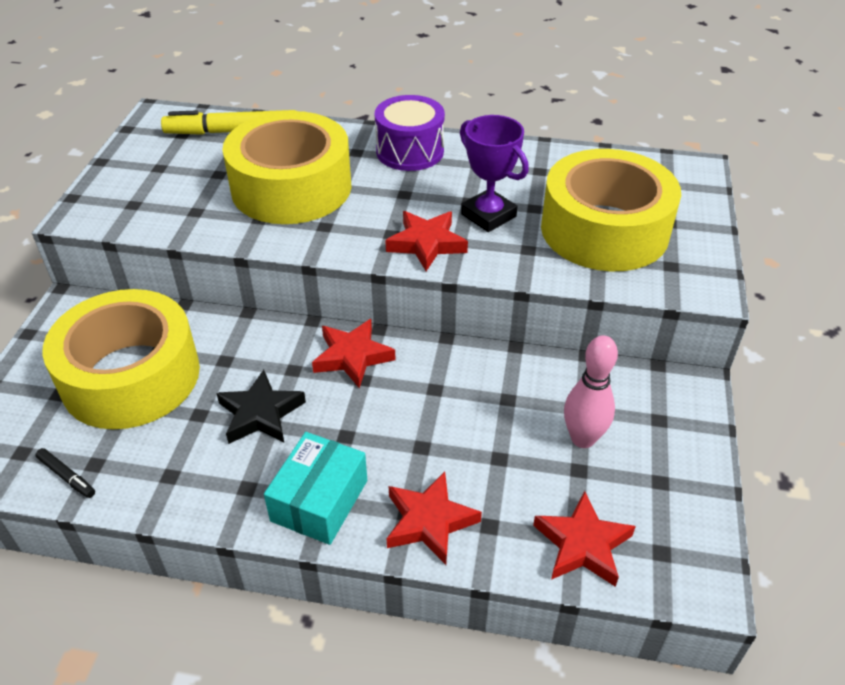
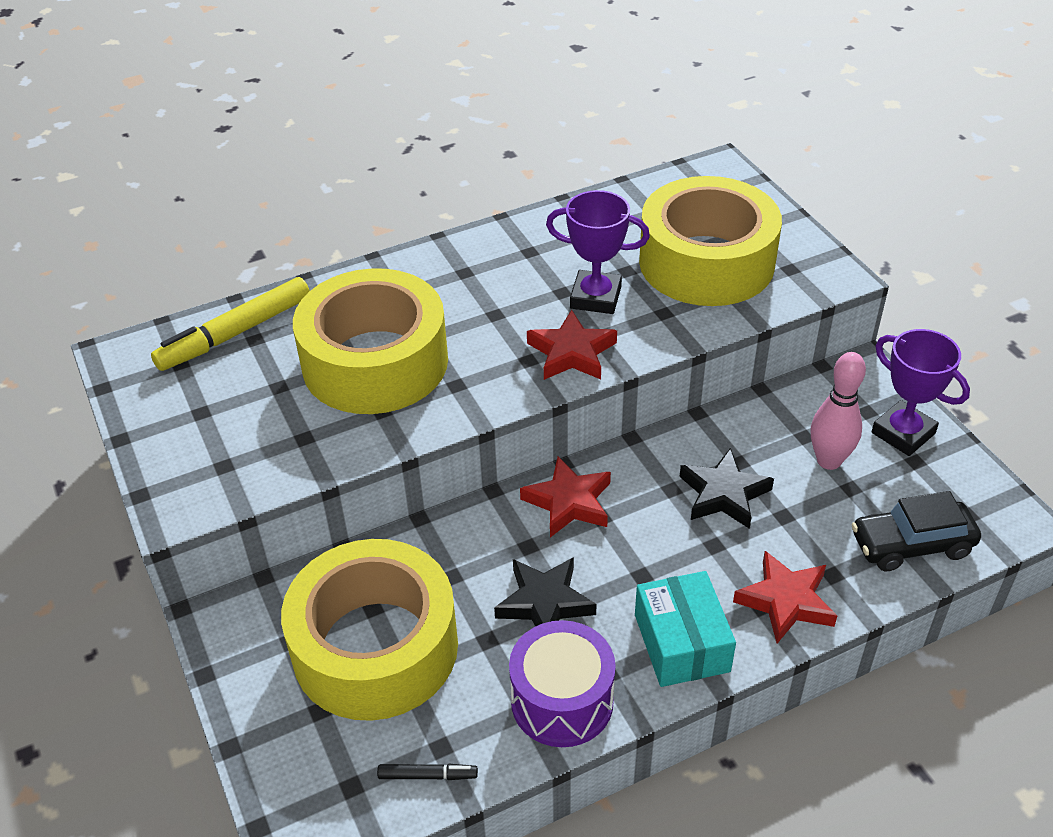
camera: 35 degrees left, 0 degrees up
purple drum [375,95,445,171] -> purple drum moved to [509,620,616,747]
red star [533,491,636,587] -> black car [851,491,981,571]
none -> black star [680,448,774,529]
none -> purple trophy [872,329,970,456]

